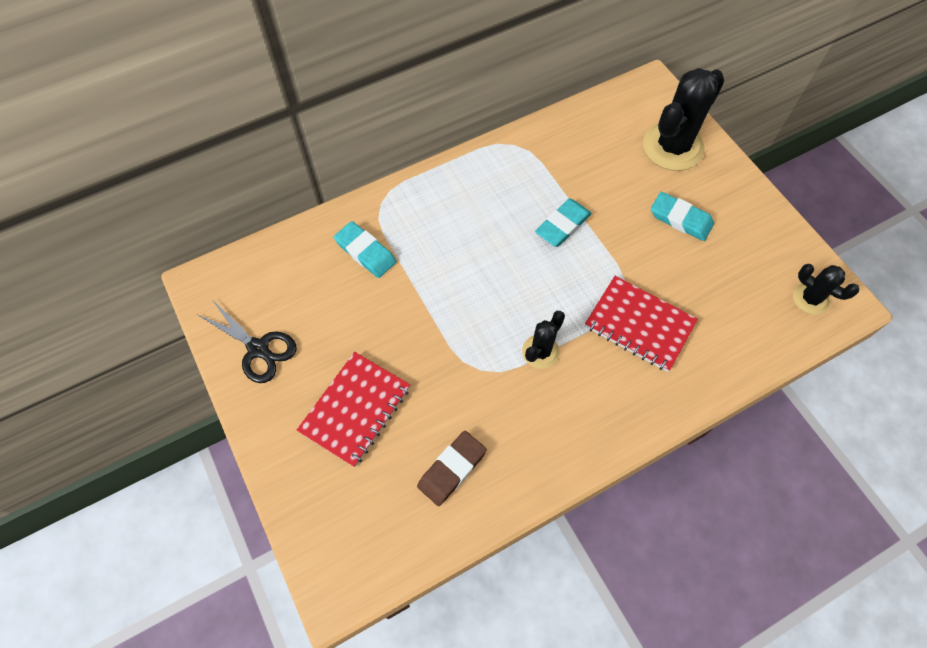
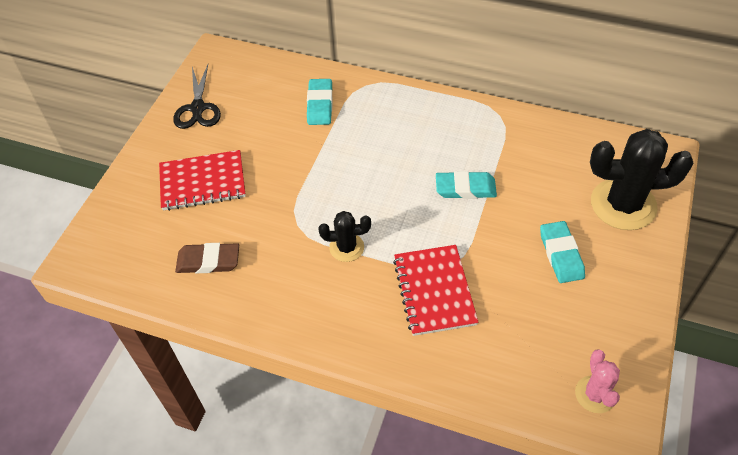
camera: 50 degrees right, 10 degrees down
black cactus [793,264,859,315] -> pink cactus [575,349,620,413]

